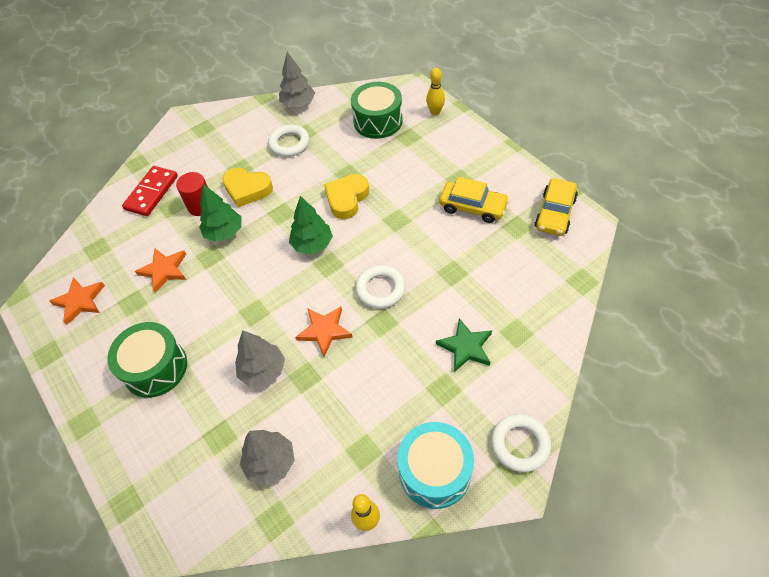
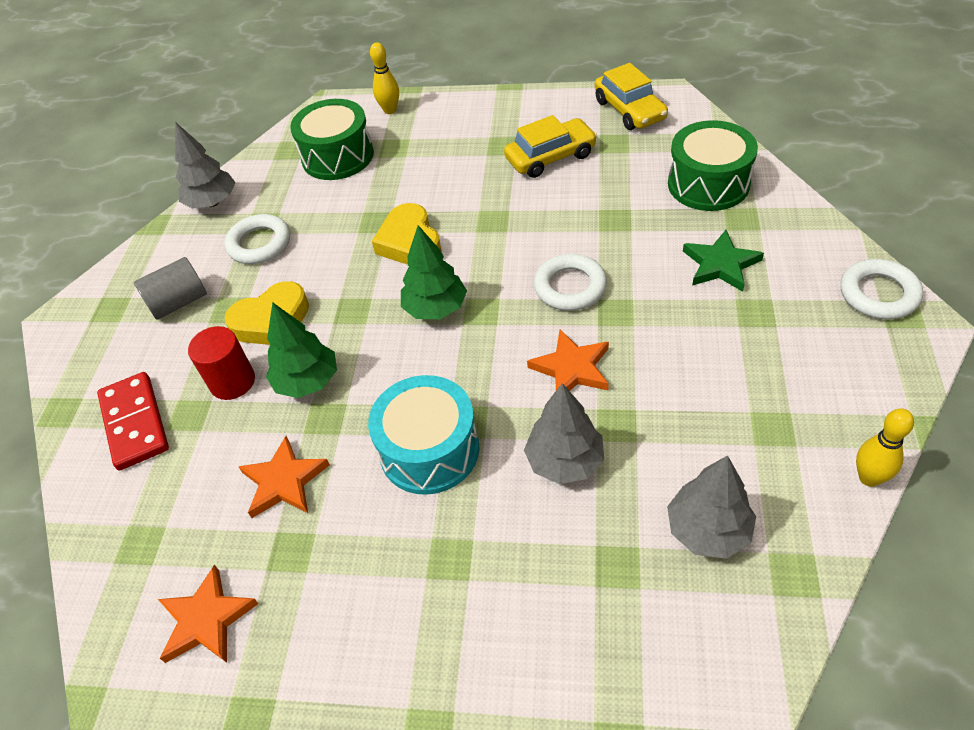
camera: 45 degrees left, 5 degrees down
green drum [107,322,187,398] -> green drum moved to [668,120,758,211]
turquoise drum [397,422,474,509] -> turquoise drum moved to [368,375,479,495]
none -> grey cylinder [134,257,207,320]

